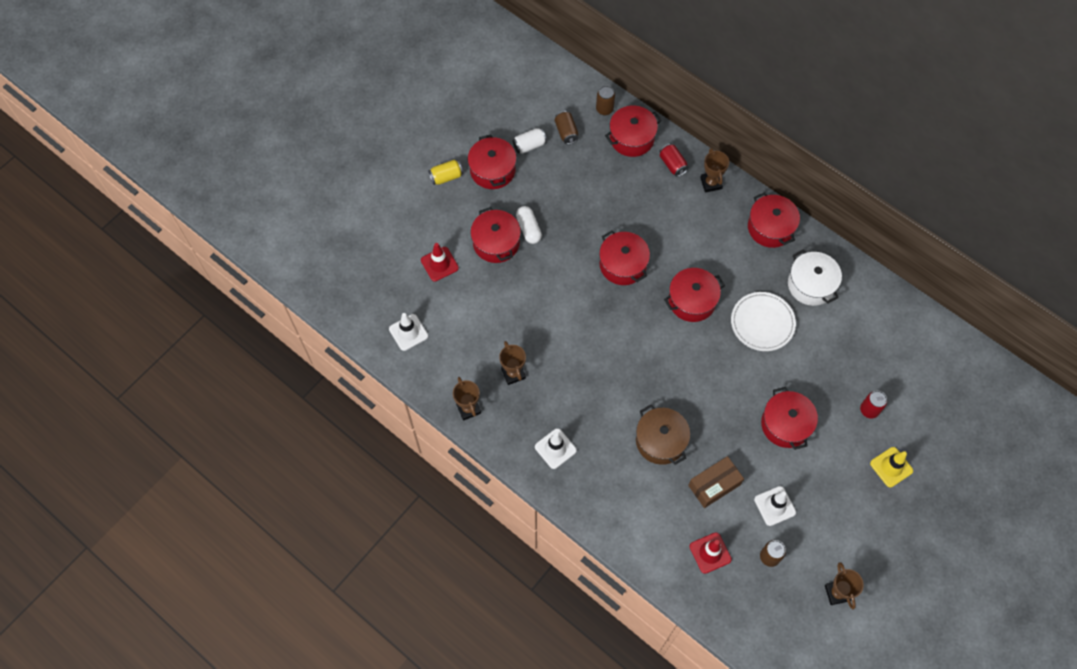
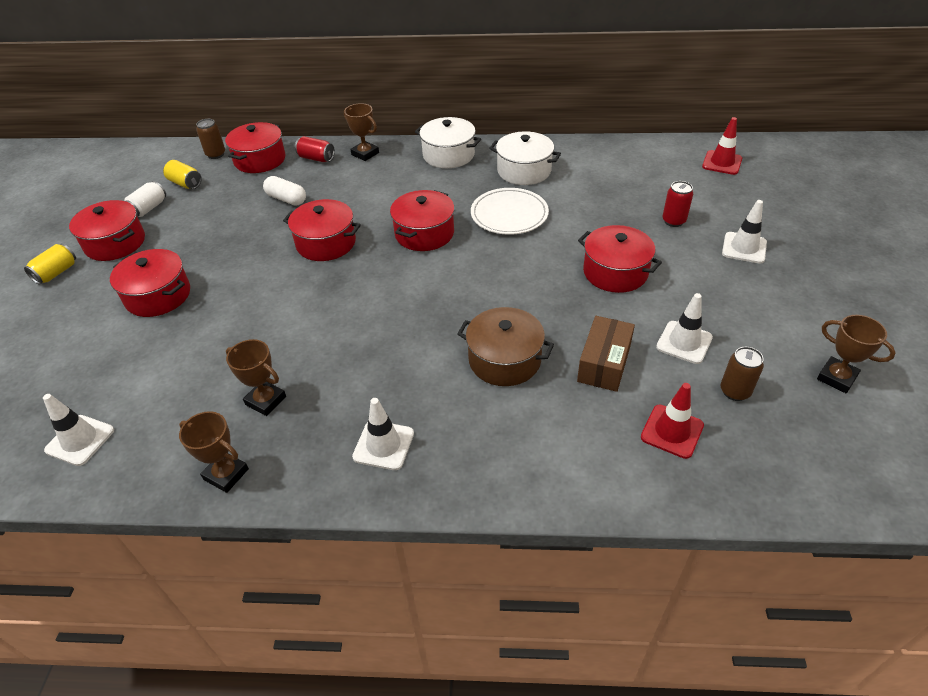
camera: 35 degrees left, 20 degrees down
red traffic cone [421,243,459,282] -> red traffic cone moved to [702,117,742,175]
white capsule [516,206,542,244] -> white capsule moved to [263,176,306,206]
brown can [555,111,579,144] -> yellow can [163,160,202,189]
red pot [748,192,800,248] -> white pot [415,117,481,168]
yellow traffic cone [870,447,913,487] -> white traffic cone [722,200,767,264]

